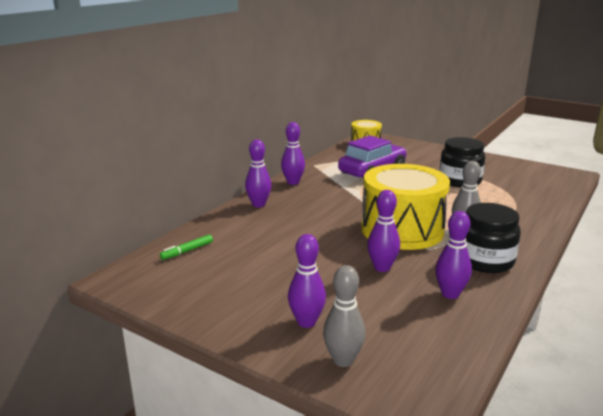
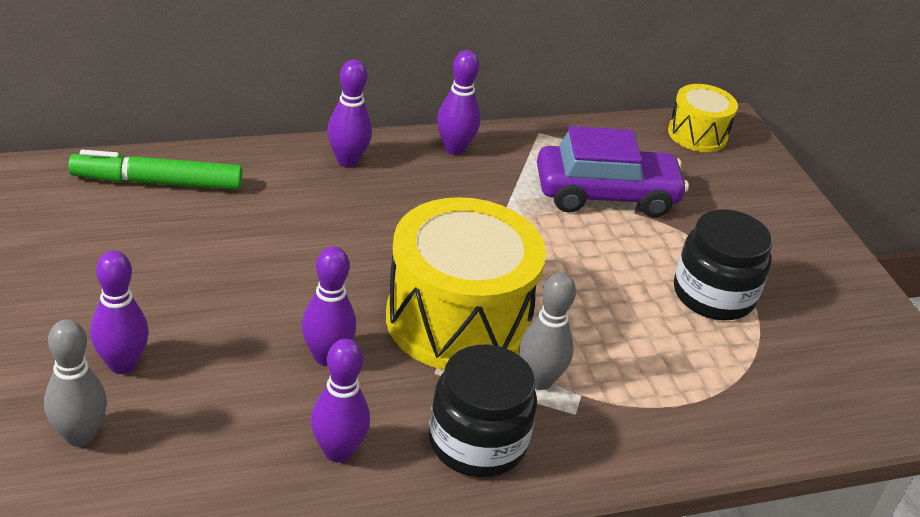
camera: 35 degrees right, 15 degrees up
green marker [160,235,213,260] -> green marker [68,150,242,190], size x1.91

